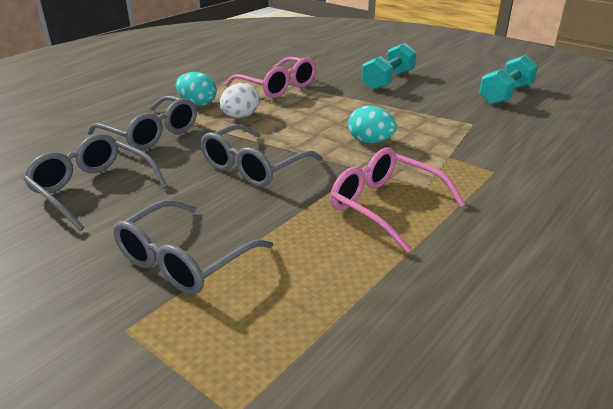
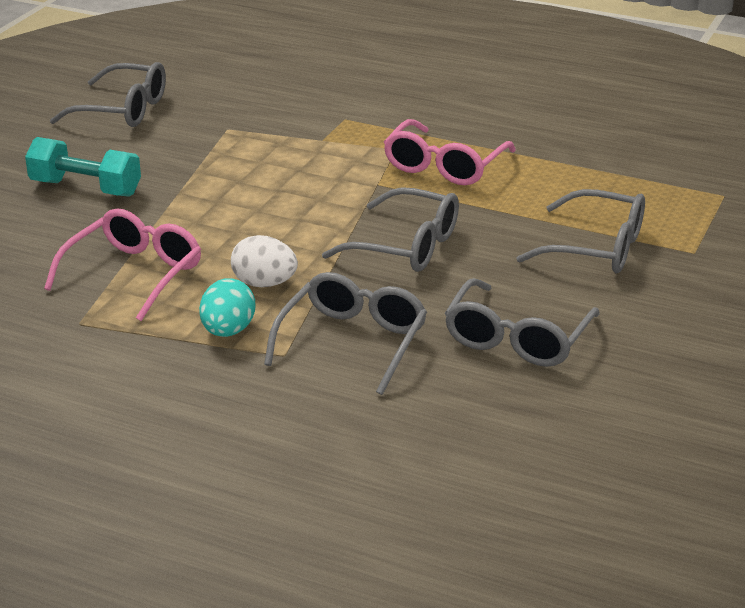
camera: 105 degrees left, 0 degrees up
turquoise egg [348,105,397,143] -> none
turquoise dumbbell [479,55,538,105] -> grey glasses [50,62,166,127]

